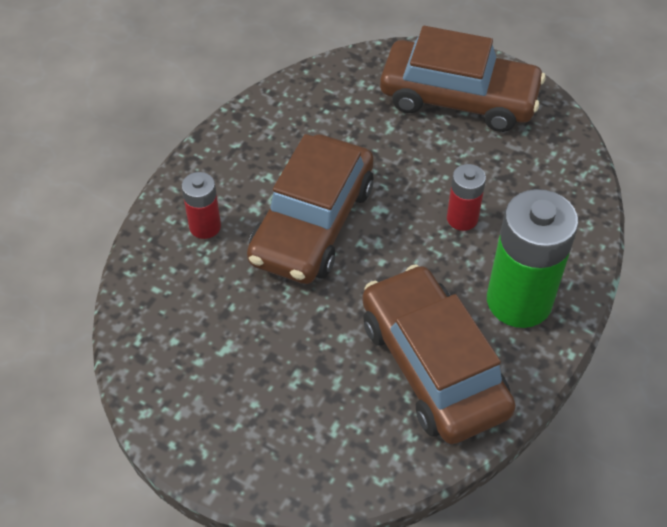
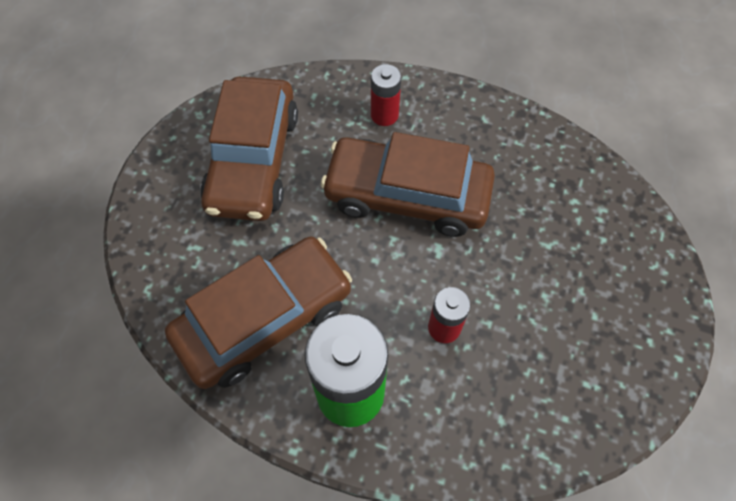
camera: 80 degrees right, 10 degrees up
brown car [380,26,545,132] -> brown car moved to [200,77,298,221]

